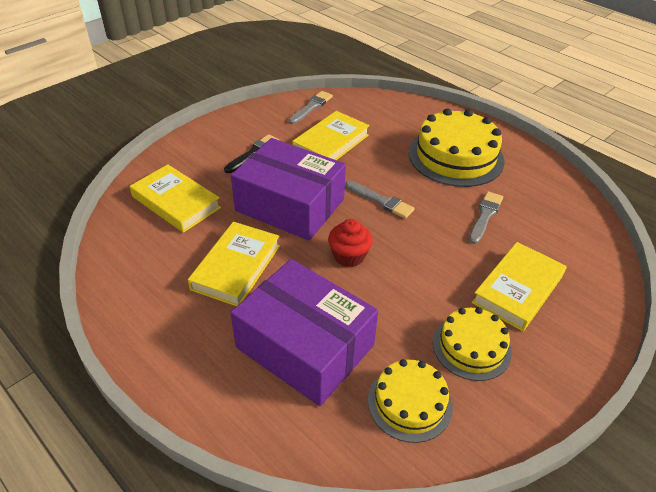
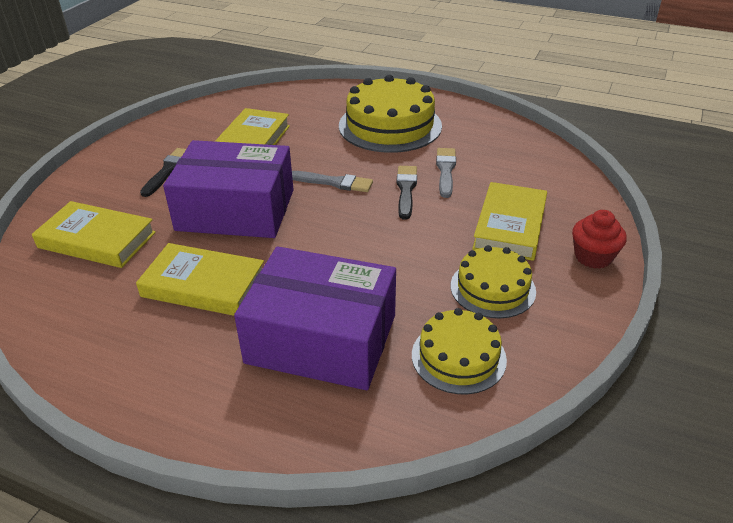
camera: 20 degrees left, 5 degrees down
yellow book [188,222,280,306] -> yellow book turned 75 degrees counterclockwise [136,243,264,316]
grey brush [288,91,333,124] -> none
red cupcake [328,219,373,267] -> red cupcake moved to [572,210,627,269]
none -> black brush [397,166,417,220]

